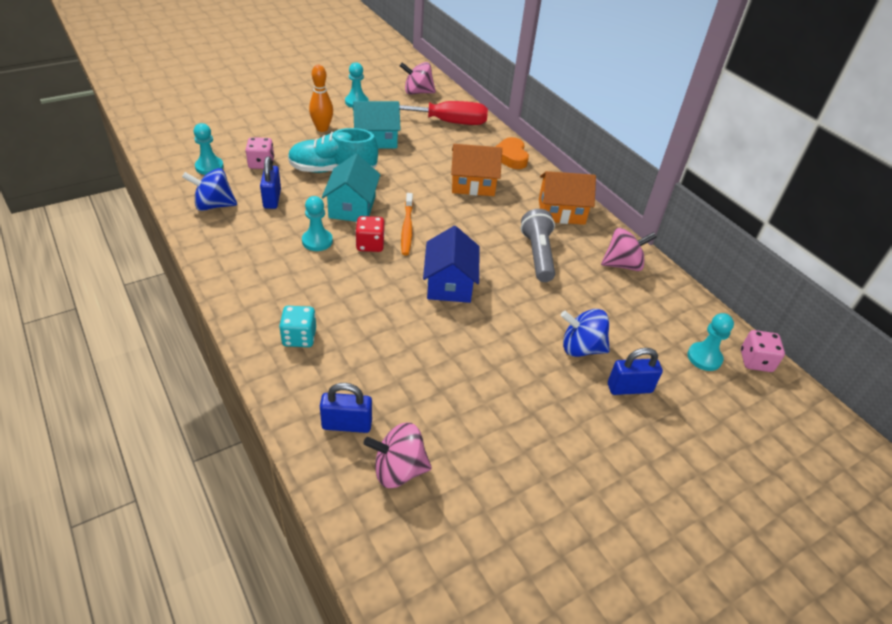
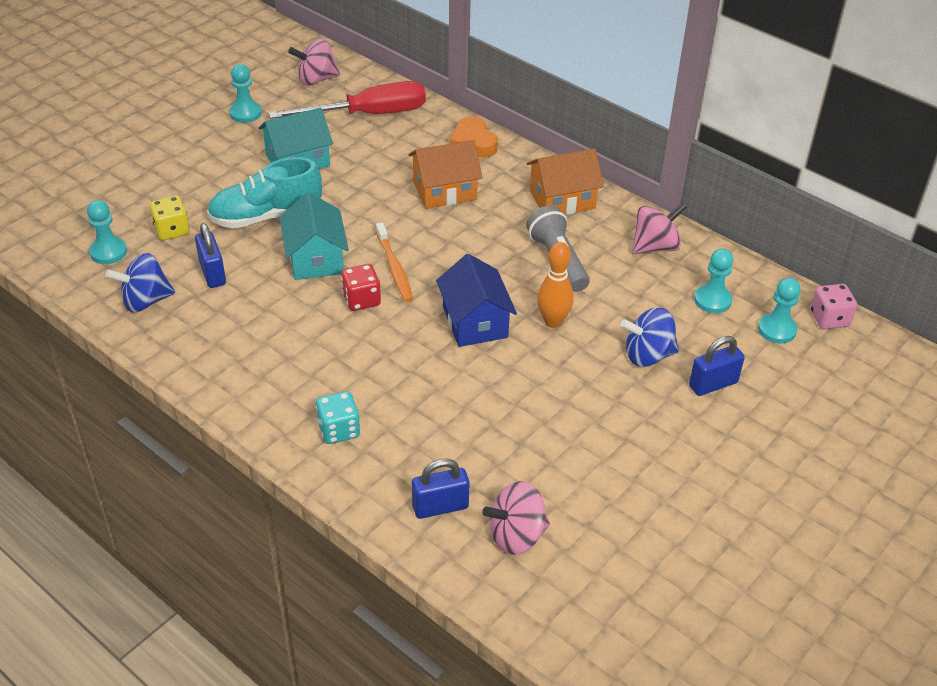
camera: 15 degrees left, 0 degrees up
pink dice [245,137,274,169] -> yellow dice [150,196,190,241]
turquoise pawn [302,196,333,251] -> turquoise pawn moved to [694,248,733,313]
orange bowling pin [309,65,333,132] -> orange bowling pin moved to [537,242,574,328]

